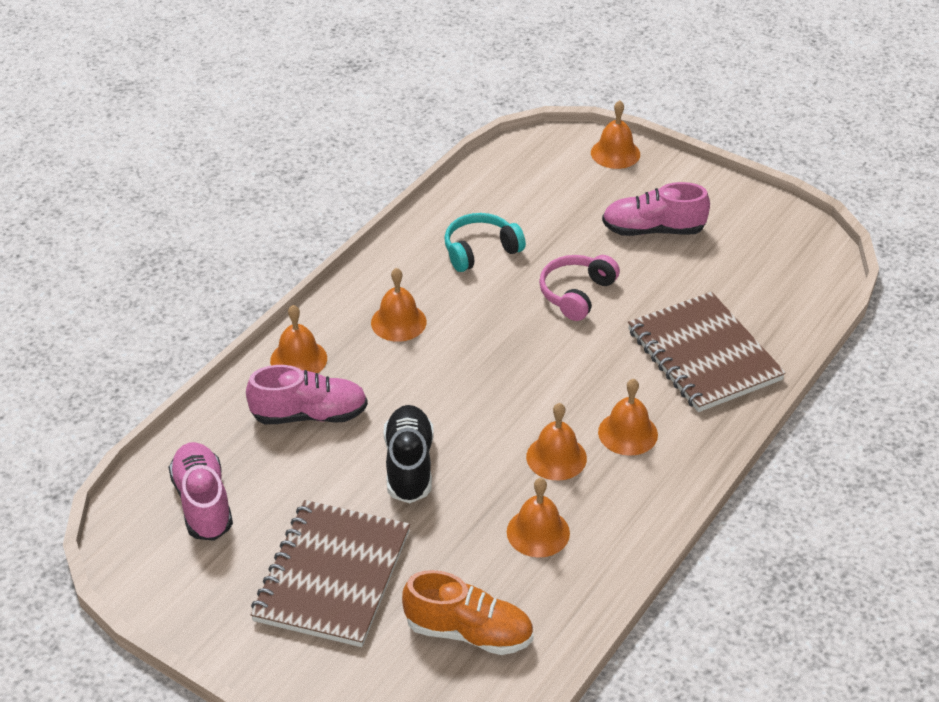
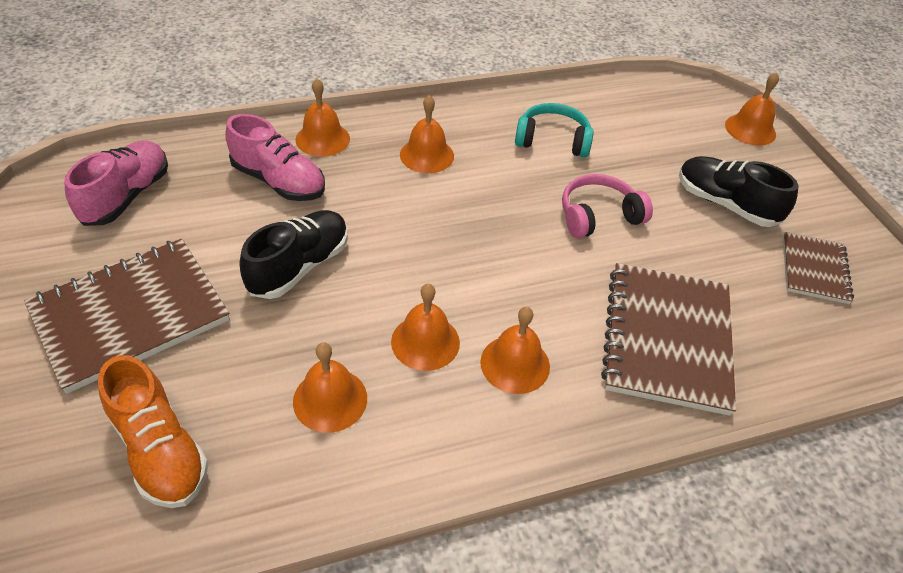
camera: 35 degrees right, 5 degrees up
pink shoe [602,182,710,236] -> black shoe [679,156,799,227]
none -> brown notebook [783,232,854,304]

